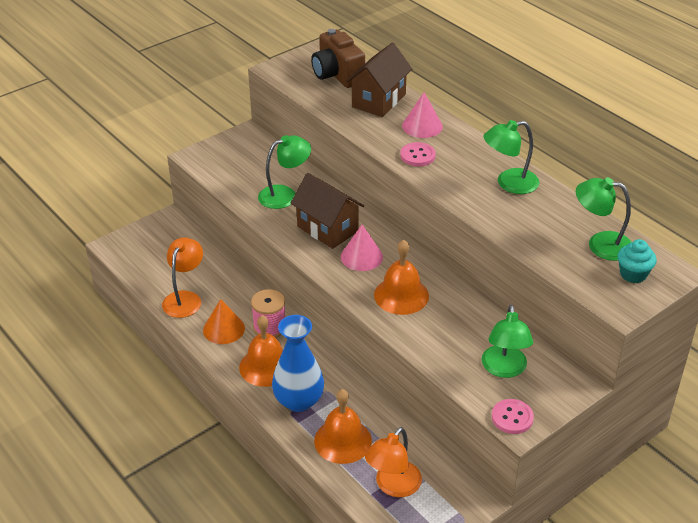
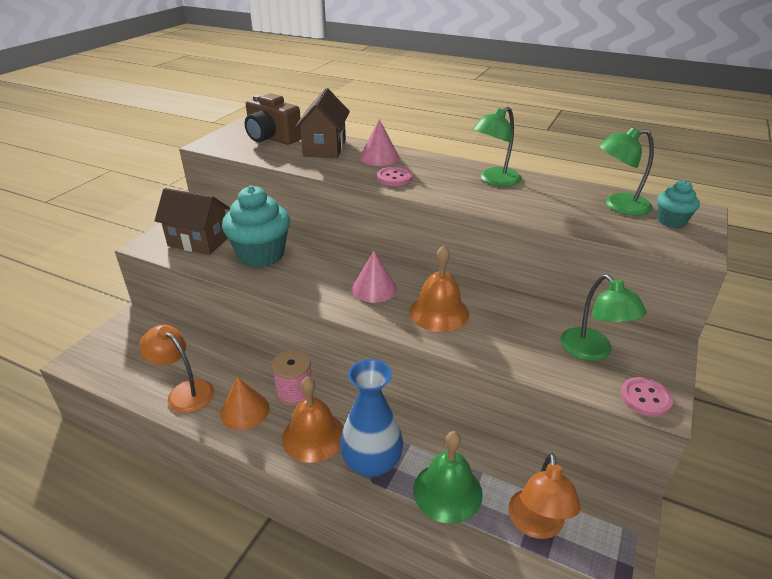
camera: 25 degrees left, 5 degrees down
orange lamp [162,237,203,318] -> orange lamp turned 45 degrees counterclockwise [139,325,214,413]
green lamp [258,135,311,209] -> turquoise cupcake [222,186,290,267]
brown house [290,173,364,249] -> brown house moved to [154,188,230,255]
orange bell [314,389,372,464] -> green bell [413,431,483,524]

